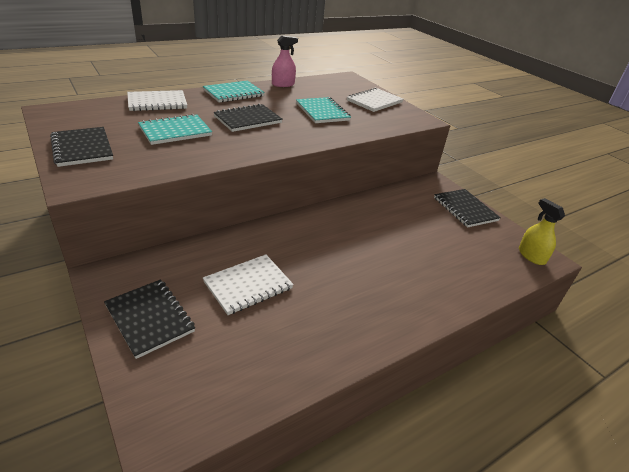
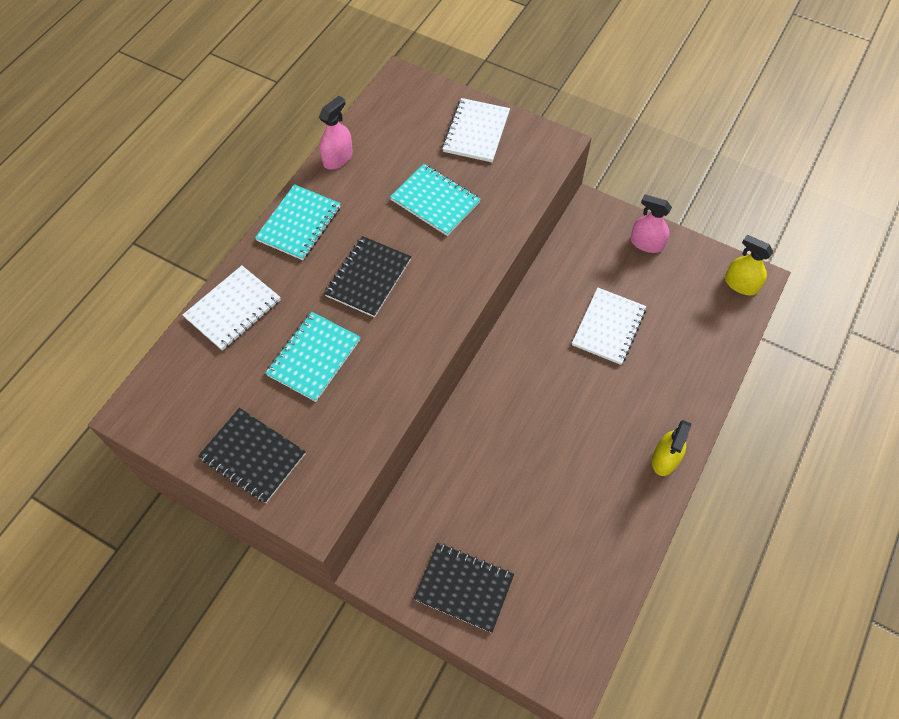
camera: 25 degrees left, 25 degrees up
white notebook [203,255,294,315] -> white notebook moved to [572,288,646,365]
black notebook [434,189,501,228] -> pink spray bottle [630,194,672,253]
none -> yellow spray bottle [652,420,691,476]

